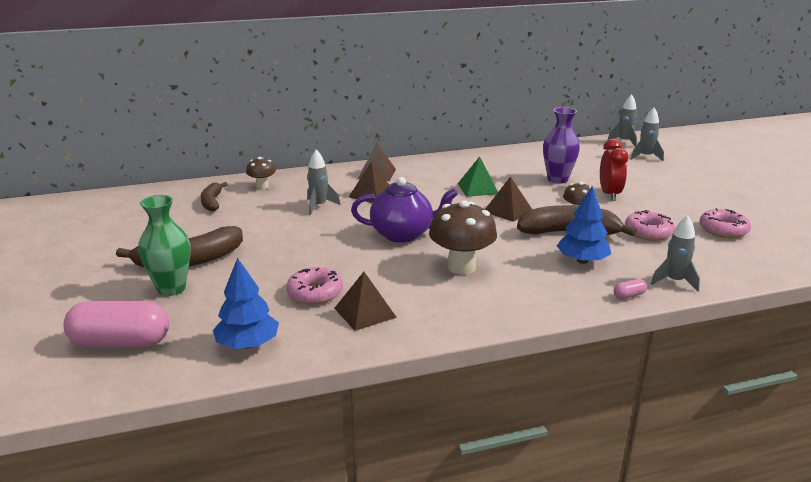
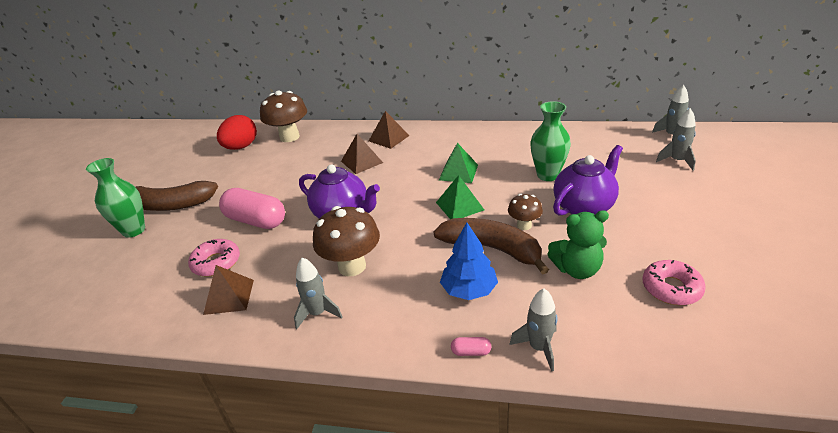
camera: 30 degrees right, 10 degrees up
pink capsule [63,301,169,347] -> pink capsule moved to [219,188,285,229]
brown banana [201,182,228,211] -> red egg [217,115,257,150]
blue tree [213,258,279,349] -> none
brown mushroom [246,157,276,189] -> brown mushroom [260,90,307,142], size x1.82
grey rocket [307,150,340,215] -> grey rocket moved to [294,257,342,329]
brown pyramid [485,176,532,222] -> green pyramid [436,175,484,219]
purple vase [543,107,580,183] -> green vase [530,101,571,181]
red clock [600,139,629,201] -> purple teapot [553,145,623,216]
pink donut [625,210,675,241] -> green teddy bear [547,210,609,279]

